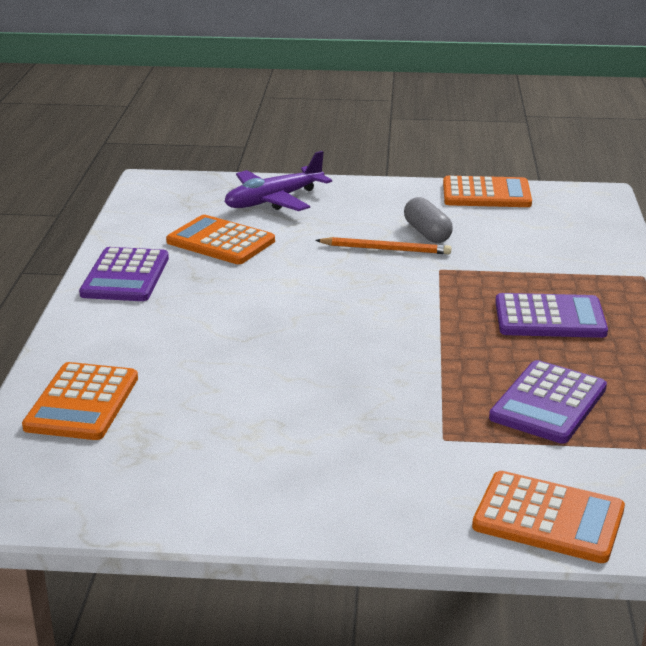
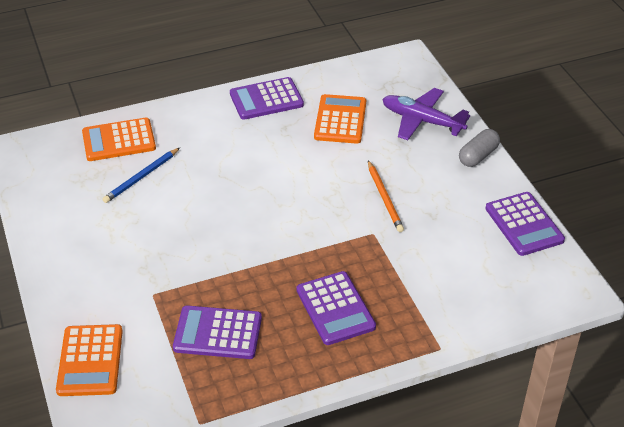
camera: 65 degrees right, 15 degrees up
grey capsule [404,197,453,243] -> grey capsule moved to [459,129,500,167]
orange calculator [443,176,532,207] -> purple calculator [485,192,565,256]
none -> blue pencil [102,148,180,203]

